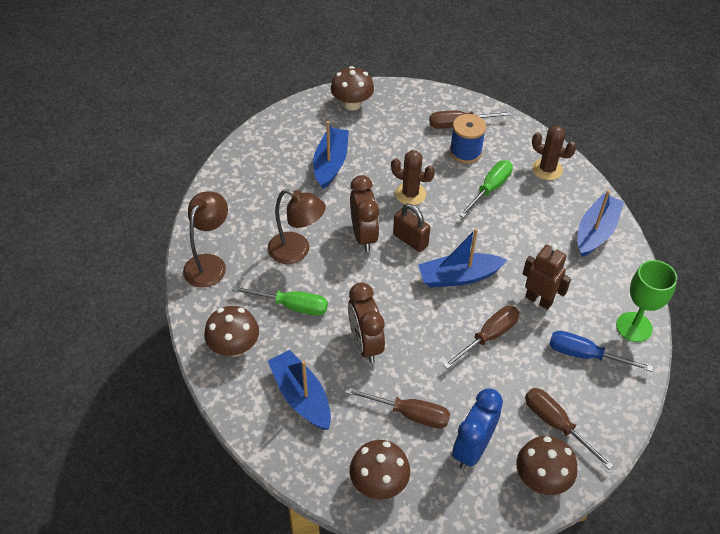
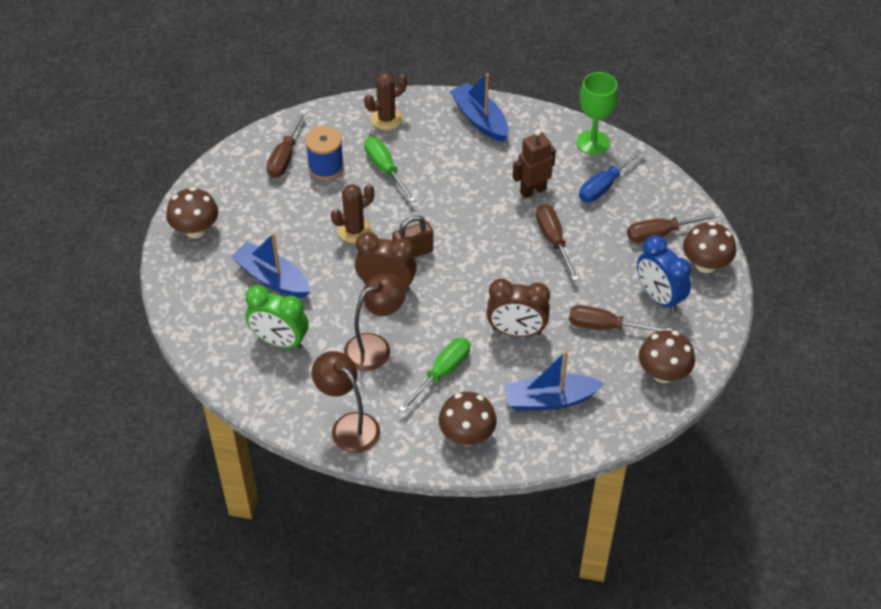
camera: 65 degrees left, 0 degrees up
brown screwdriver [345,387,450,428] -> brown screwdriver turned 120 degrees counterclockwise [569,305,672,331]
blue boat [418,228,507,287] -> none
none -> green clock [245,285,309,349]

